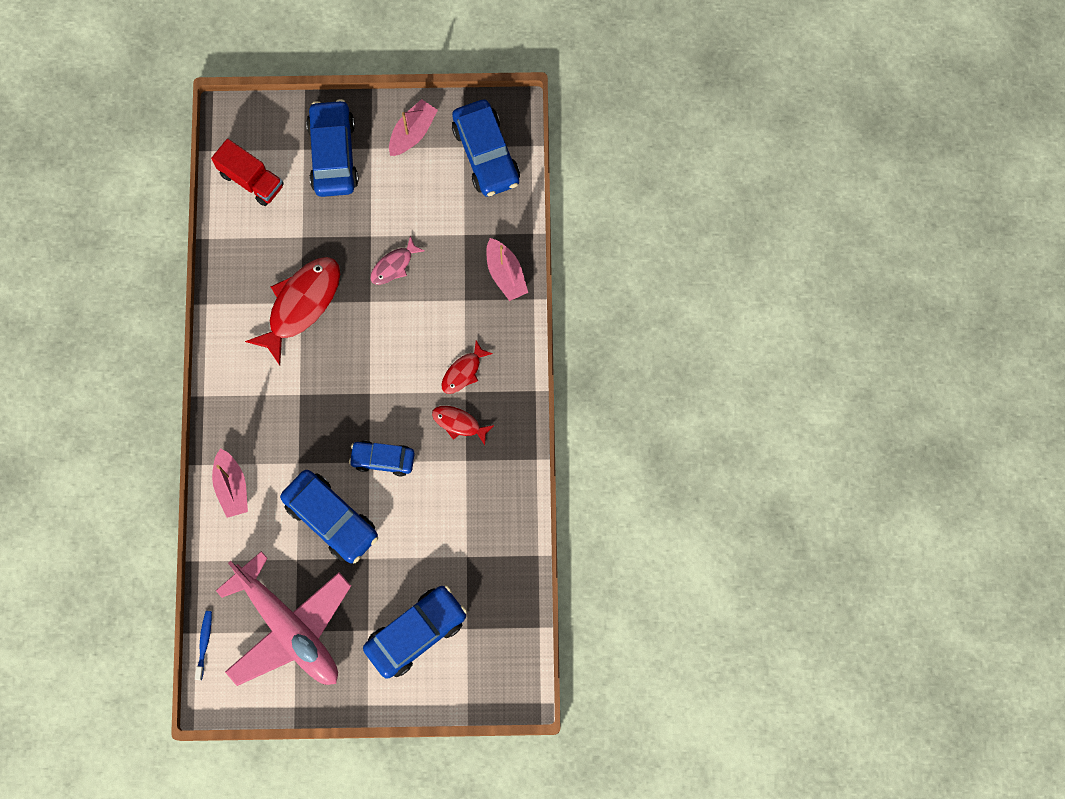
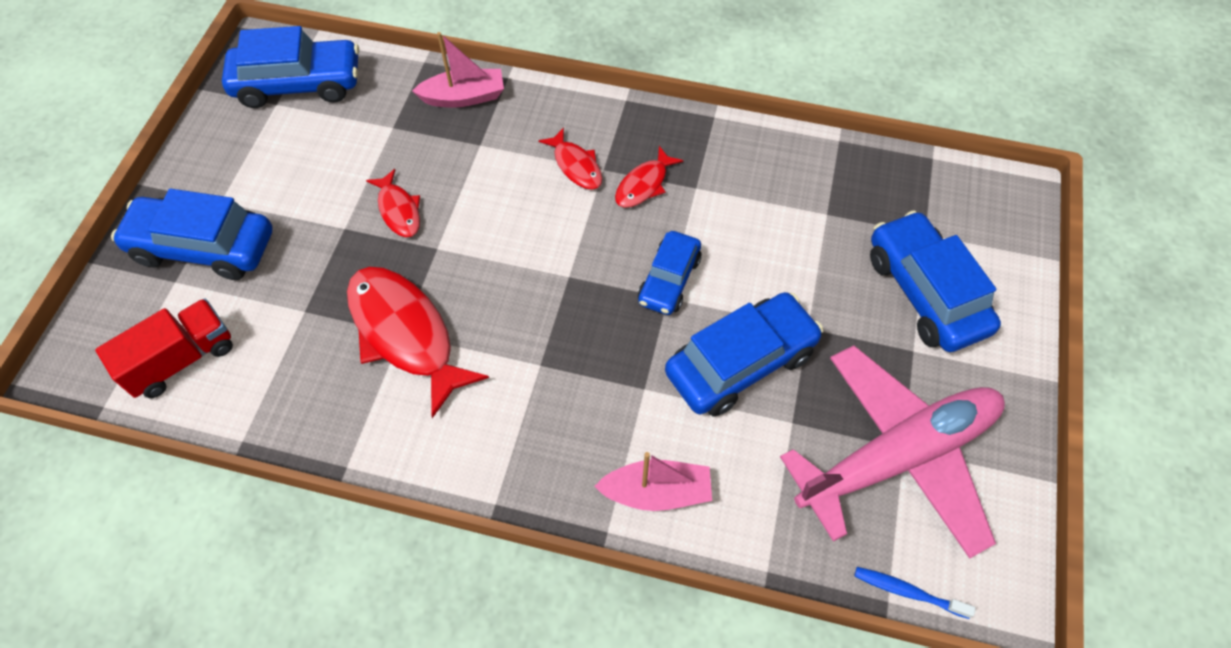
camera: 75 degrees left, 15 degrees down
pink fish [370,236,424,285] -> red fish [366,169,420,237]
pink boat [389,99,438,156] -> none

